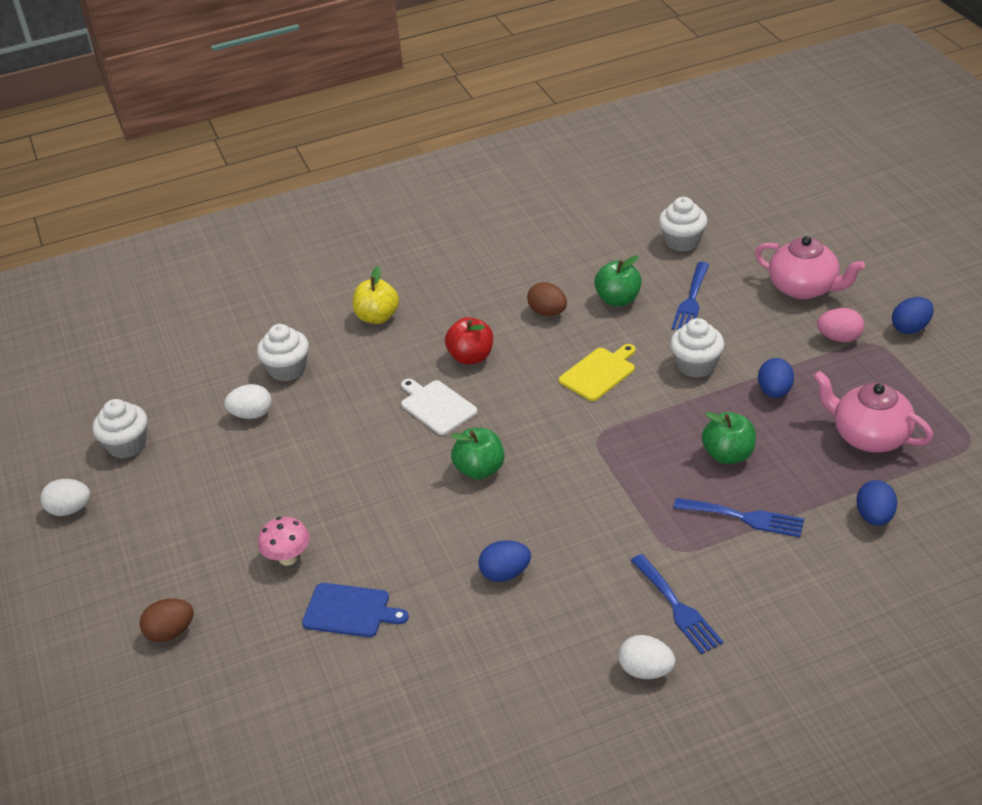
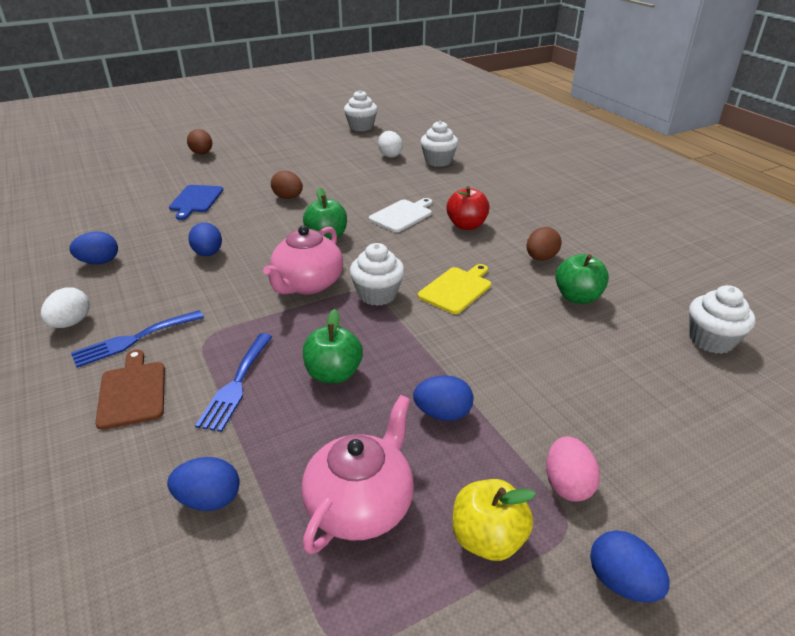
camera: 80 degrees right, 5 degrees down
white egg [40,479,90,516] -> none
pink mushroom [258,517,310,566] -> none
yellow apple [353,266,399,324] -> yellow apple moved to [453,479,536,561]
yellow cutting board [559,344,636,401] -> yellow cutting board turned 90 degrees counterclockwise [418,264,491,314]
white cupcake [670,318,724,378] -> white cupcake moved to [350,243,405,306]
blue fork [671,262,710,330] -> none
pink teapot [755,236,865,299] -> pink teapot moved to [263,225,343,295]
none -> blue egg [70,231,118,264]
none -> brown cutting board [95,349,165,430]
none -> brown egg [271,171,303,199]

